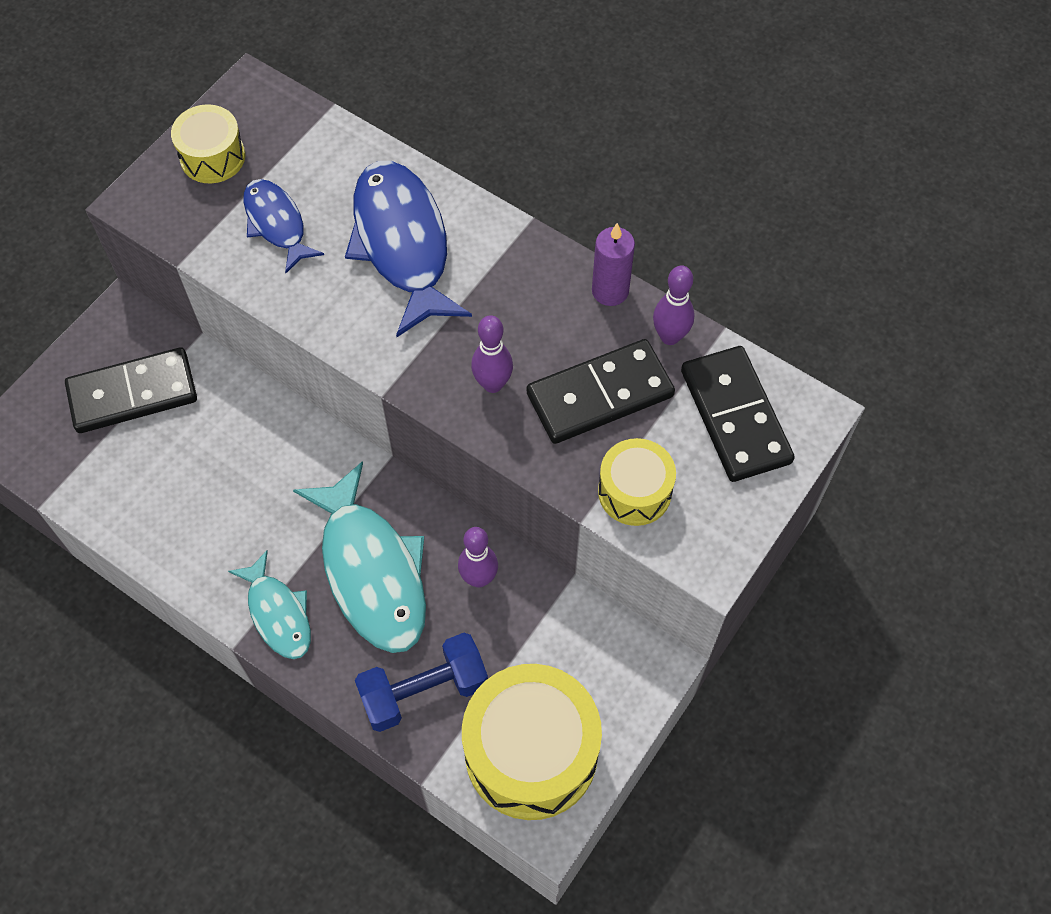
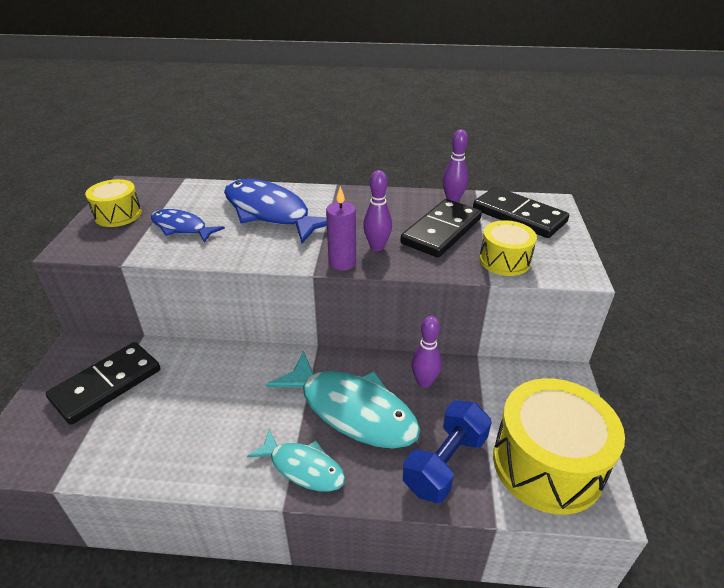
camera: 30 degrees left, 25 degrees down
purple candle [592,223,635,306] -> purple candle moved to [326,186,356,271]

